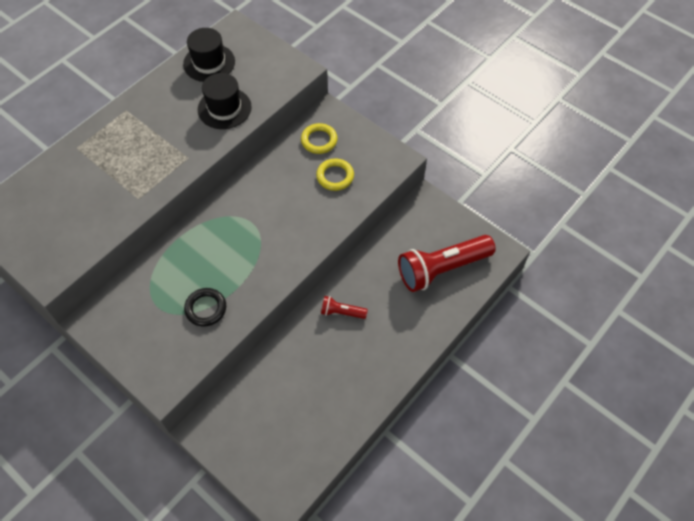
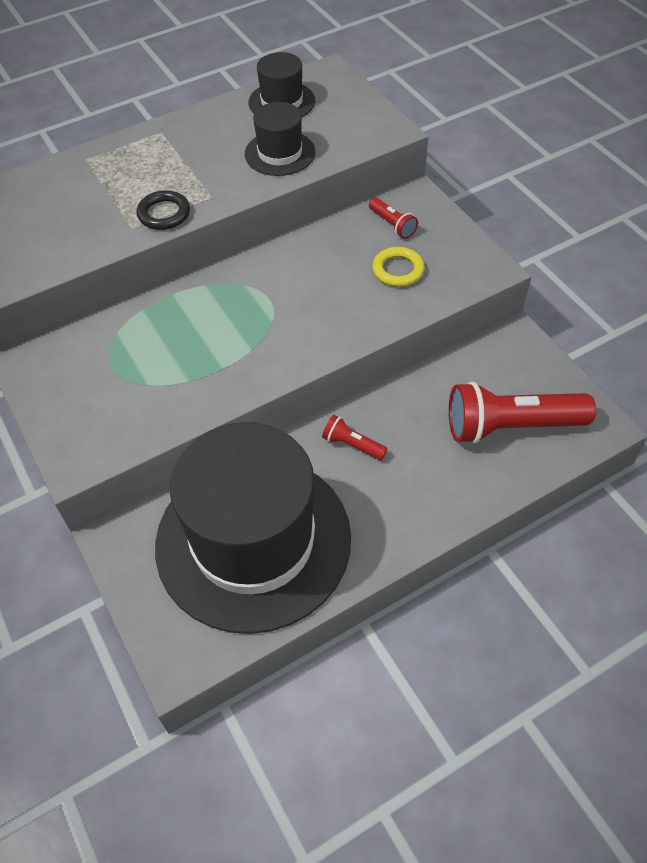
camera: 20 degrees right, 5 degrees down
black ring [184,288,226,327] -> black ring moved to [137,190,190,230]
yellow ring [301,123,338,154] -> red flashlight [369,198,418,239]
none -> black hat [155,422,351,634]

